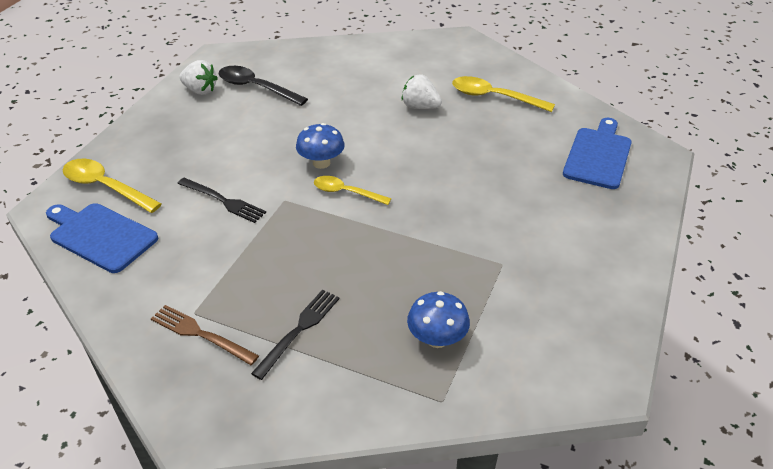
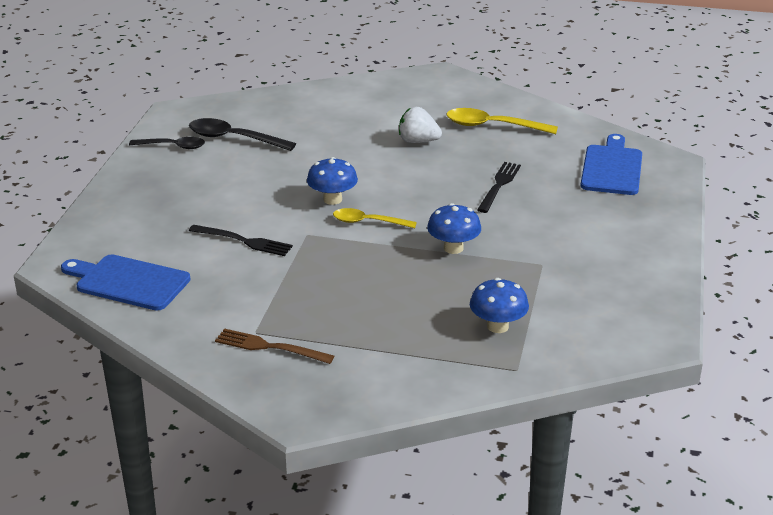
camera: 10 degrees left, 10 degrees down
yellow spoon [63,159,162,213] -> none
white strawberry [180,60,218,95] -> black spoon [129,137,205,149]
black fork [251,289,340,380] -> black fork moved to [477,162,521,213]
none -> blue mushroom [427,203,481,254]

